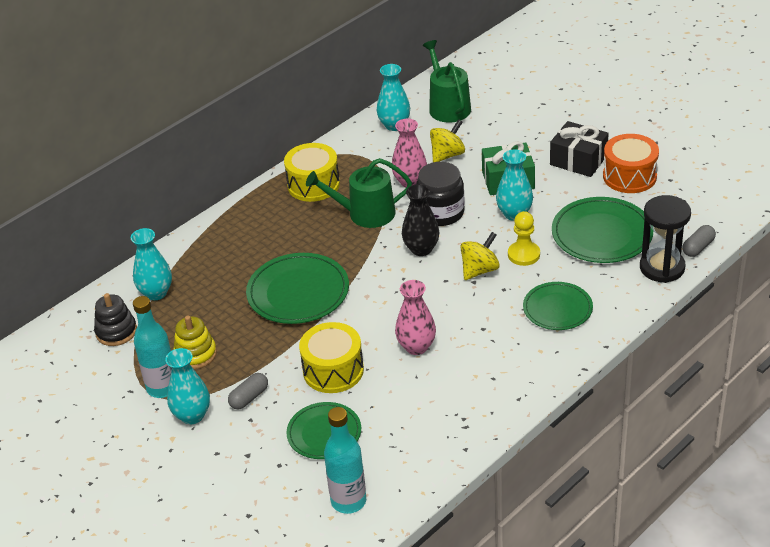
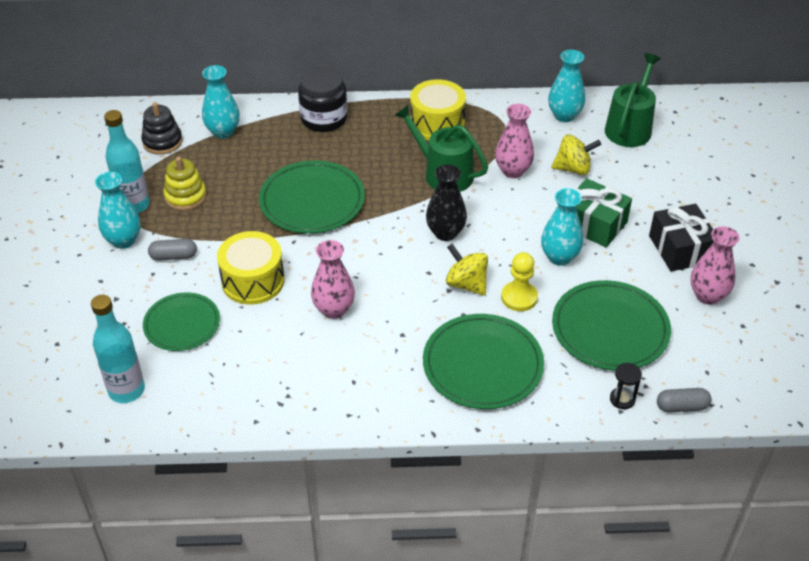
camera: 40 degrees right, 5 degrees up
black jar [416,162,465,226] -> black jar moved to [298,66,347,132]
yellow spinning top [460,232,500,280] -> yellow spinning top turned 135 degrees counterclockwise [446,244,488,296]
green plate [523,282,593,330] -> green plate [423,314,544,409], size x1.53
orange drum [603,134,659,193] -> pink vase [691,226,740,305]
black hourglass [640,195,691,283] -> black hourglass [610,363,642,409], size x0.47

